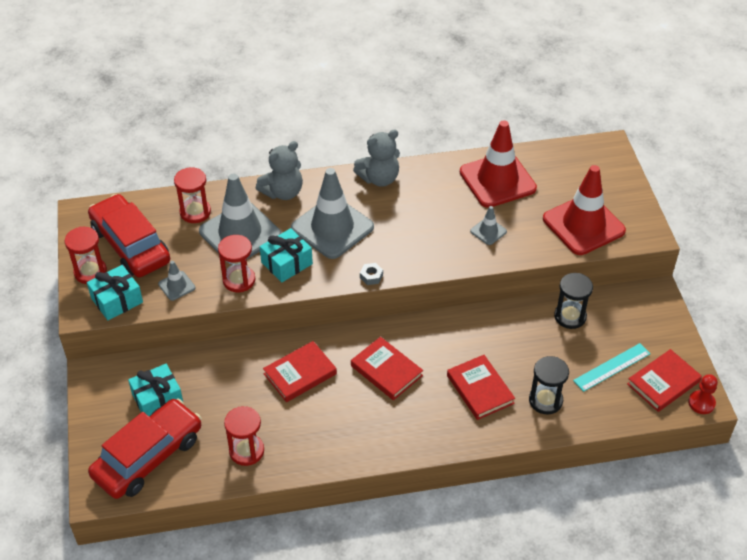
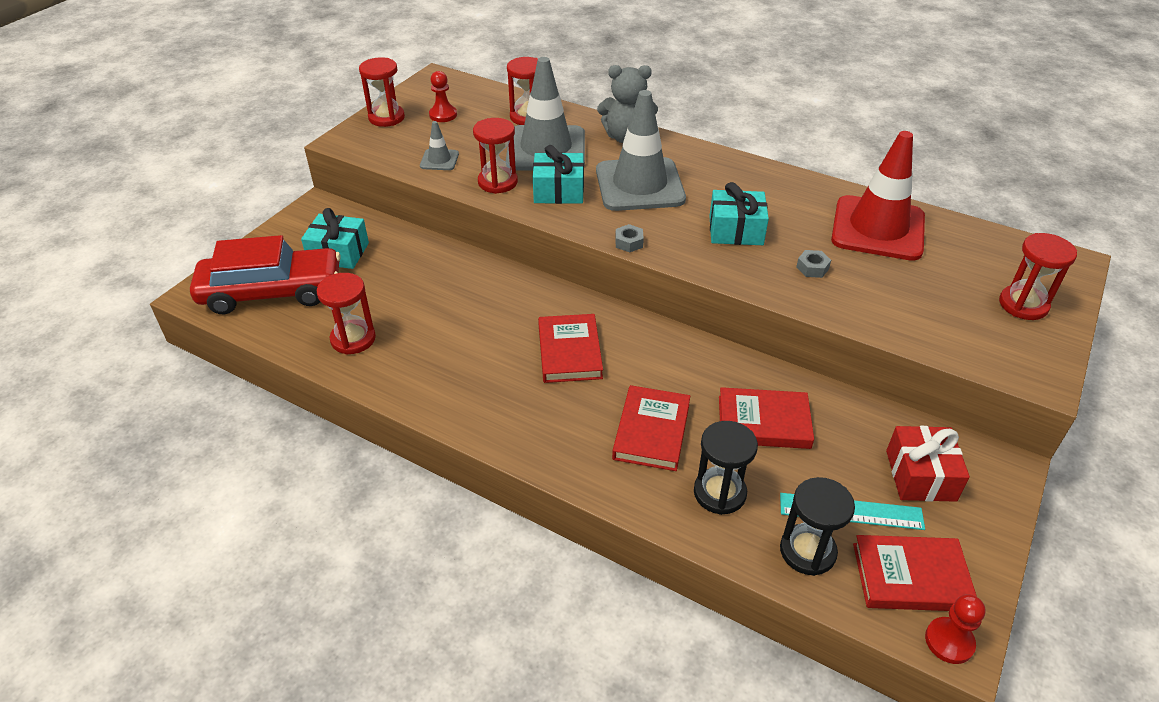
camera: 40 degrees right, 5 degrees down
turquoise gift [87,265,143,320] -> turquoise gift moved to [709,182,769,245]
red car [88,194,170,278] -> red pawn [429,71,457,122]
red book [263,341,337,402] -> red book moved to [719,387,814,449]
grey teddy bear [353,129,400,187] -> none
grey traffic cone [470,206,507,245] -> grey nut [796,250,831,278]
red traffic cone [543,165,626,255] -> none
black hourglass [554,273,593,329] -> black hourglass moved to [780,477,855,576]
none -> red gift [886,426,970,502]
none -> red hourglass [999,233,1077,320]

